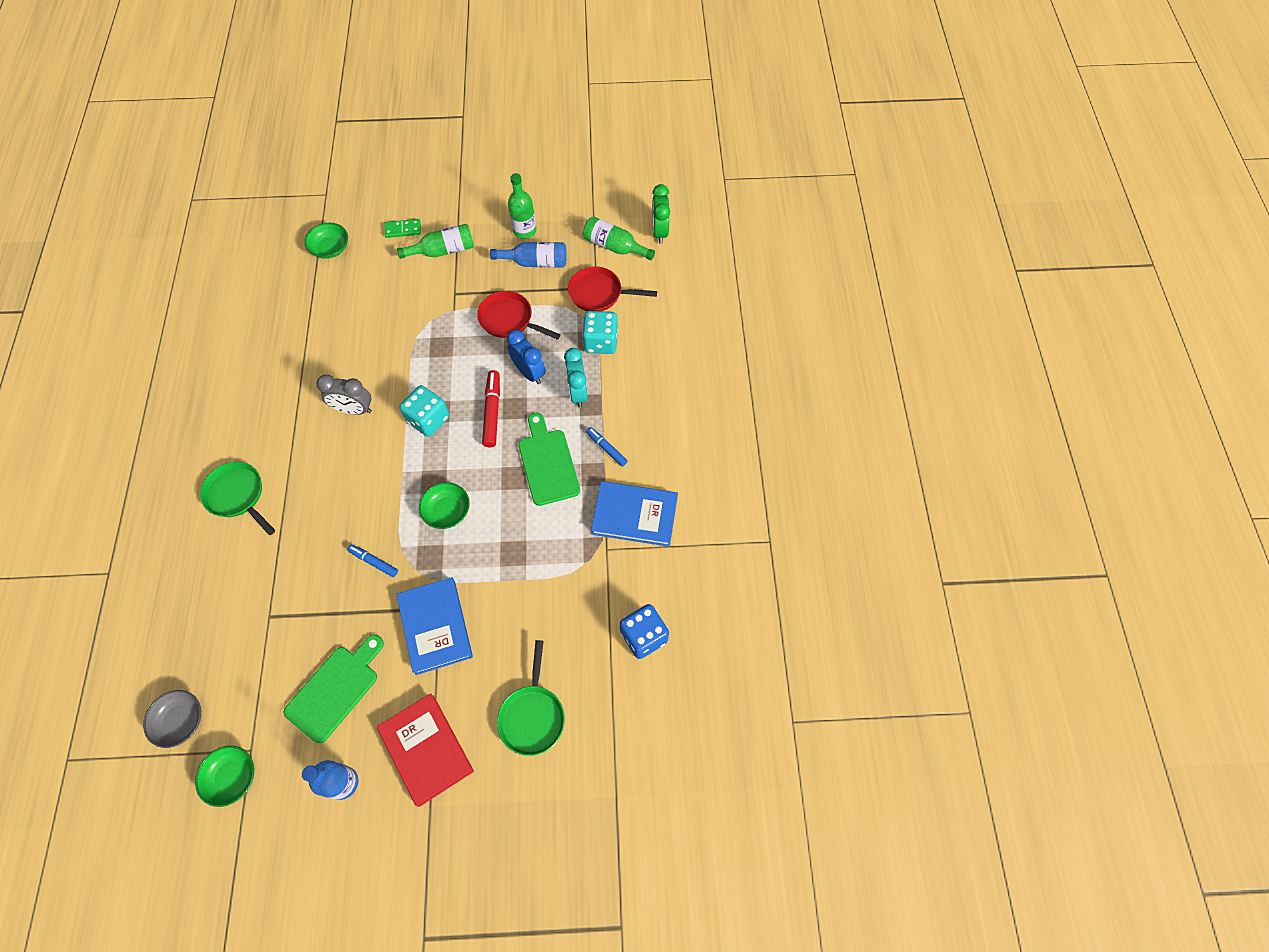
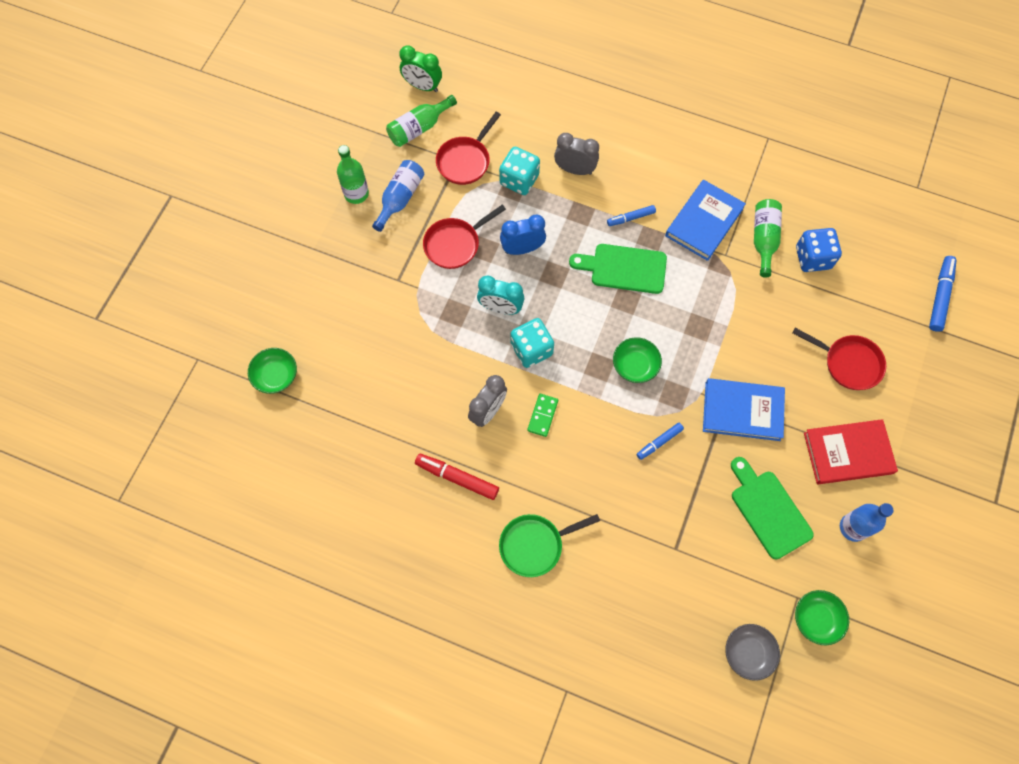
camera: 65 degrees left, 5 degrees up
green domino [385,219,421,238] -> green domino moved to [527,394,558,437]
green bottle [397,224,474,259] -> green bottle moved to [754,199,782,277]
red marker [482,370,500,447] -> red marker moved to [415,453,499,500]
green pan [497,640,565,756] -> red pan [792,328,886,390]
turquoise clock [564,348,588,408] -> turquoise clock moved to [477,276,524,315]
none -> grey clock [554,133,599,175]
none -> blue marker [929,256,957,332]

